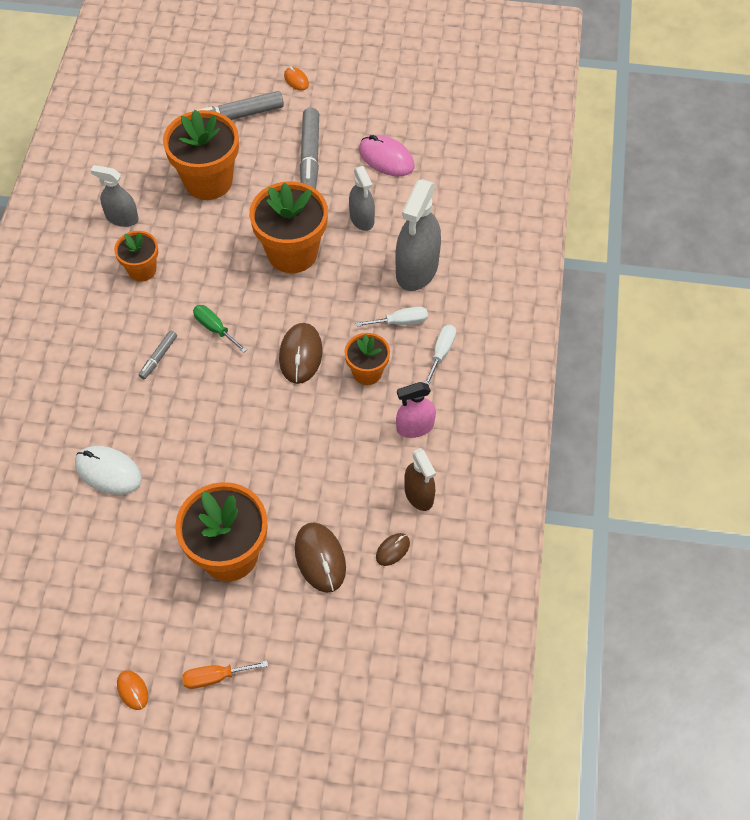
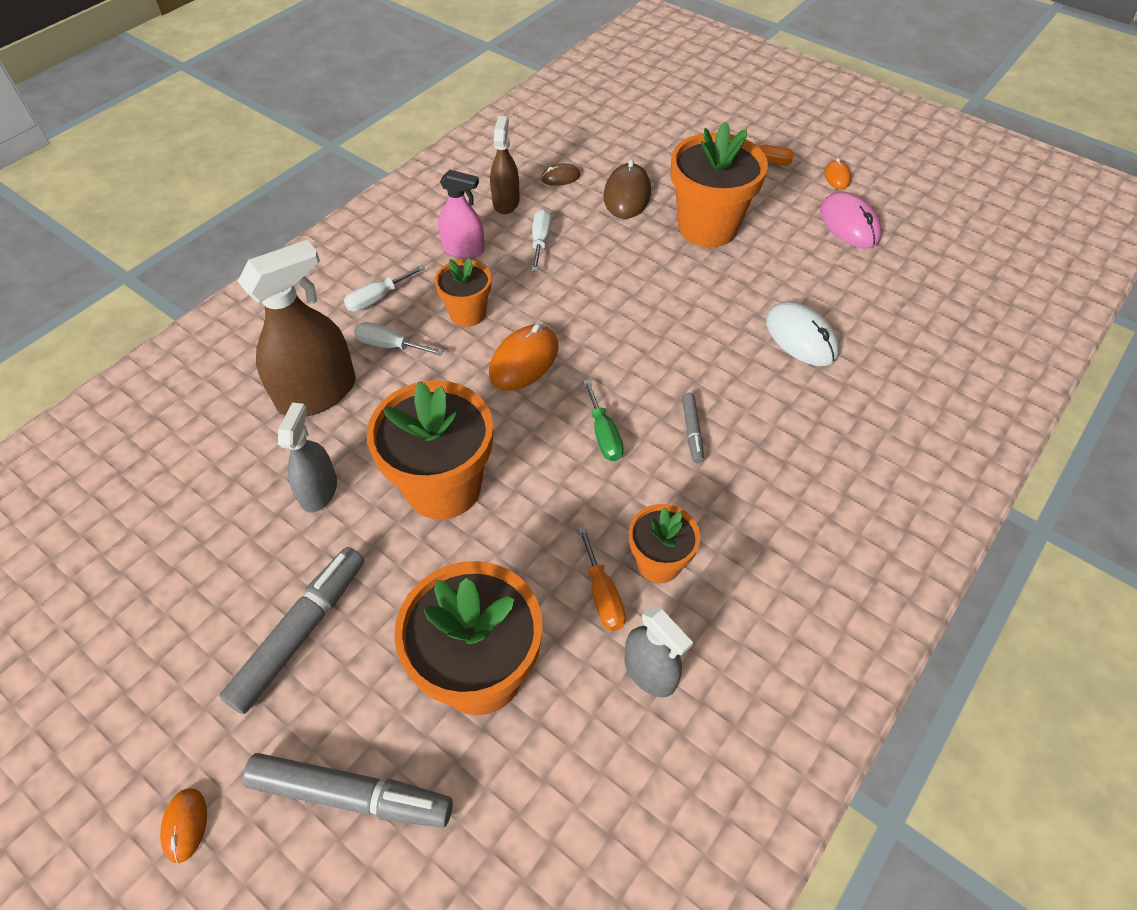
camera: 150 degrees left, 5 degrees down
grey marker [139,331,177,380] -> grey marker turned 120 degrees clockwise [682,393,704,463]
brown mouse [279,323,323,384] -> orange mouse [489,324,559,391]
pink mouse [359,135,415,176] -> pink mouse moved to [820,192,882,248]
grey spray bottle [395,179,441,291] -> brown spray bottle [238,240,355,416]
none -> white screwdriver [532,209,551,271]
none -> orange screwdriver [578,527,626,631]

